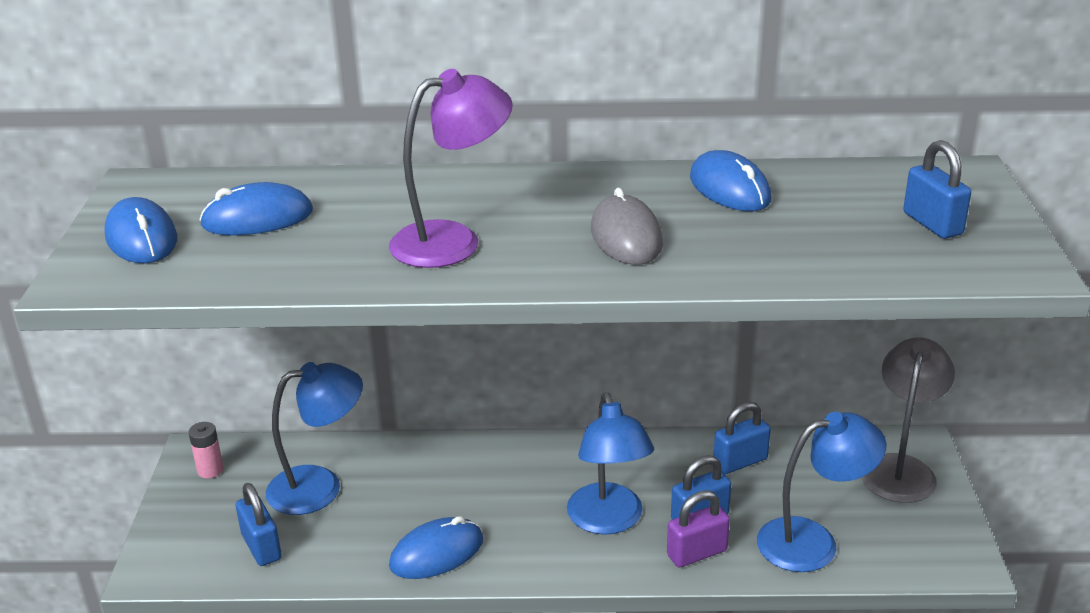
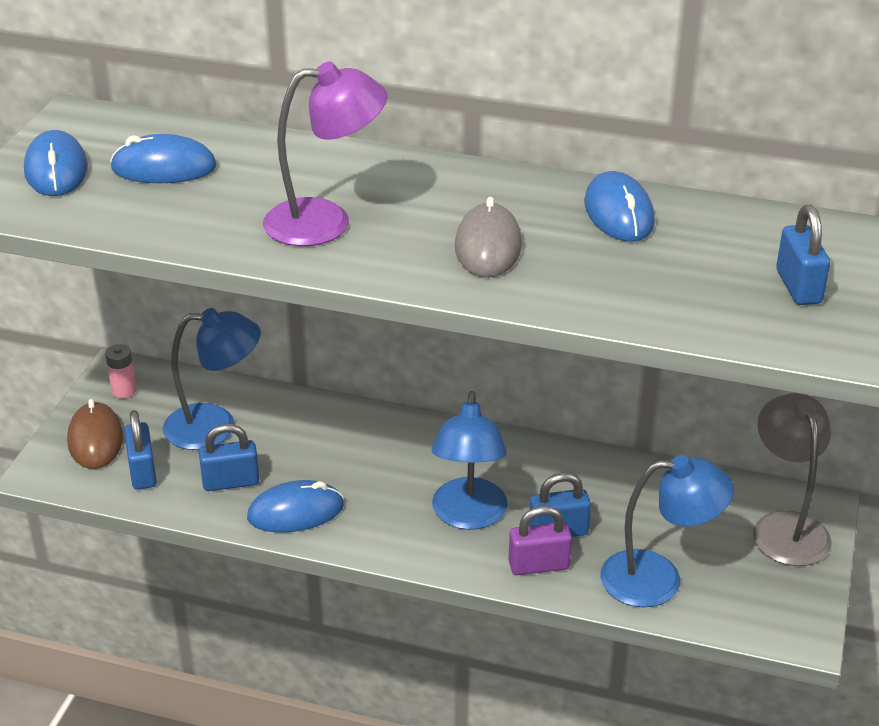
camera: 15 degrees right, 5 degrees up
blue padlock [713,402,771,474] -> blue padlock moved to [199,424,259,491]
grey lamp [862,337,955,503] -> grey lamp turned 45 degrees counterclockwise [753,393,832,566]
none -> brown mouse [67,399,123,469]

